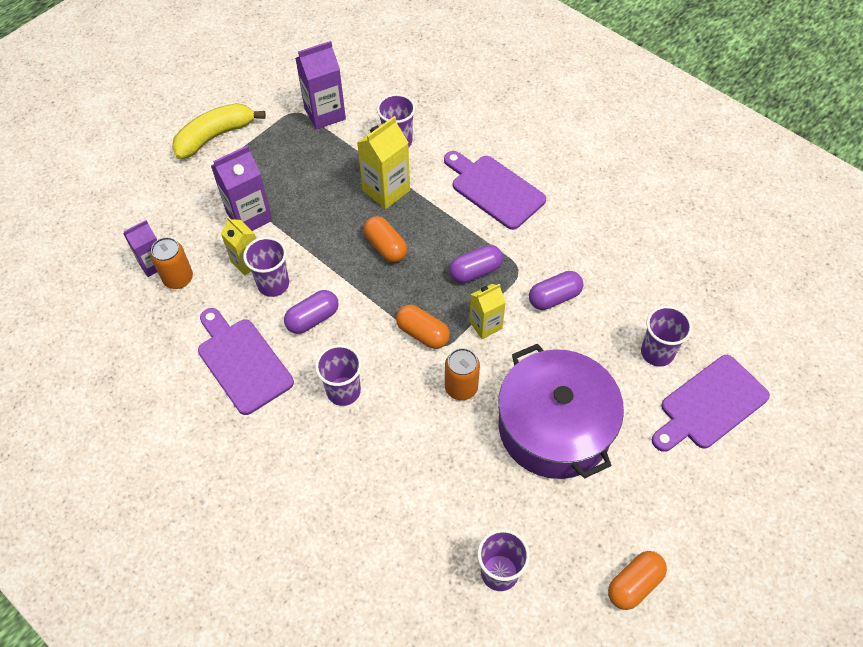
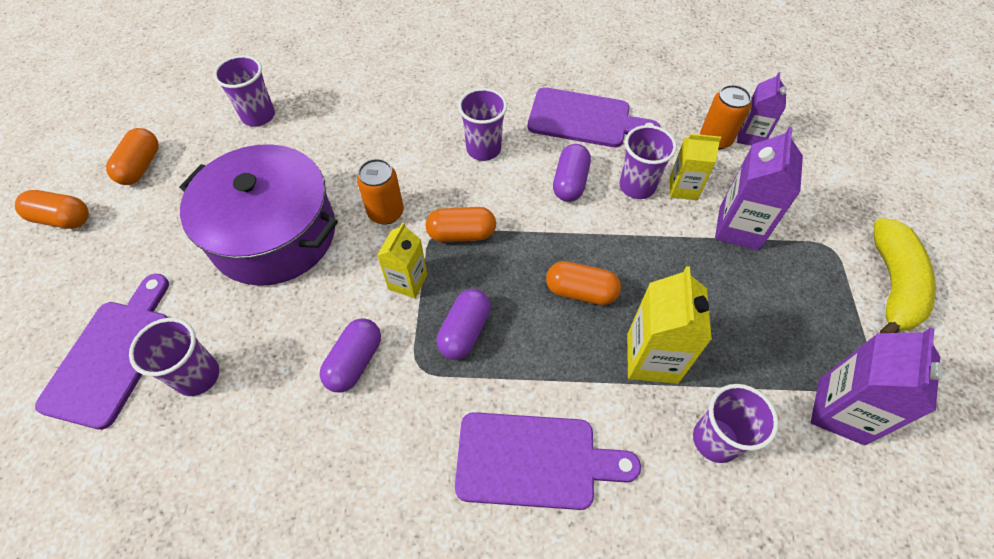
camera: 140 degrees right, 0 degrees up
none -> orange capsule [15,190,89,229]

